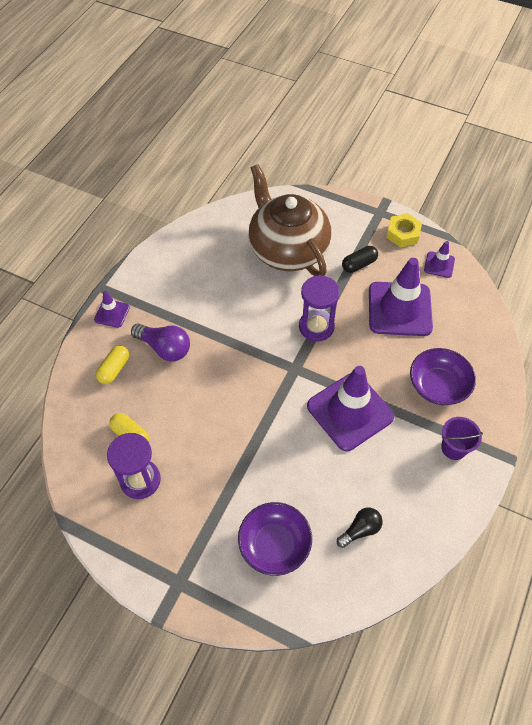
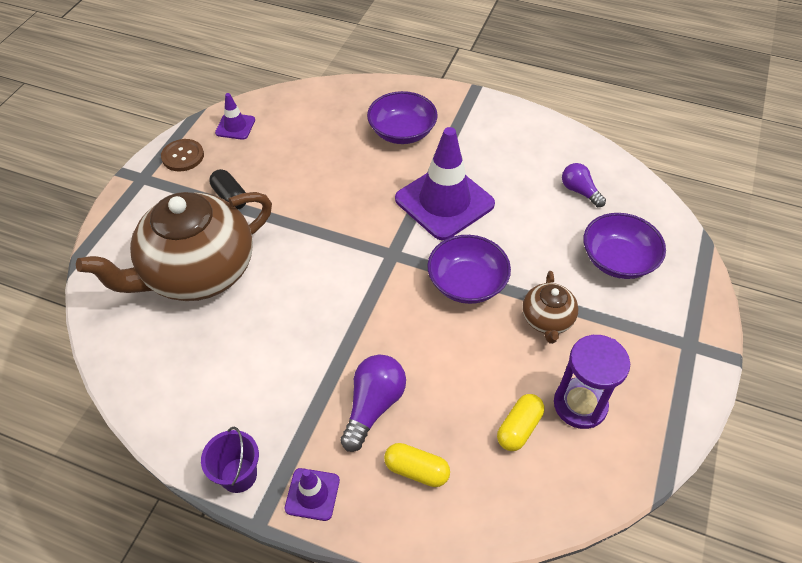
camera: 95 degrees left, 5 degrees down
purple hourglass [299,275,340,342] -> none
black light bulb [337,507,383,548] -> purple light bulb [562,163,606,207]
purple traffic cone [369,258,433,336] -> none
yellow nut [386,213,422,247] -> brown button [161,139,204,171]
purple bucket [441,417,483,460] -> purple bucket moved to [201,427,259,493]
none -> purple bowl [427,235,511,304]
none -> brown teapot [522,271,579,344]

